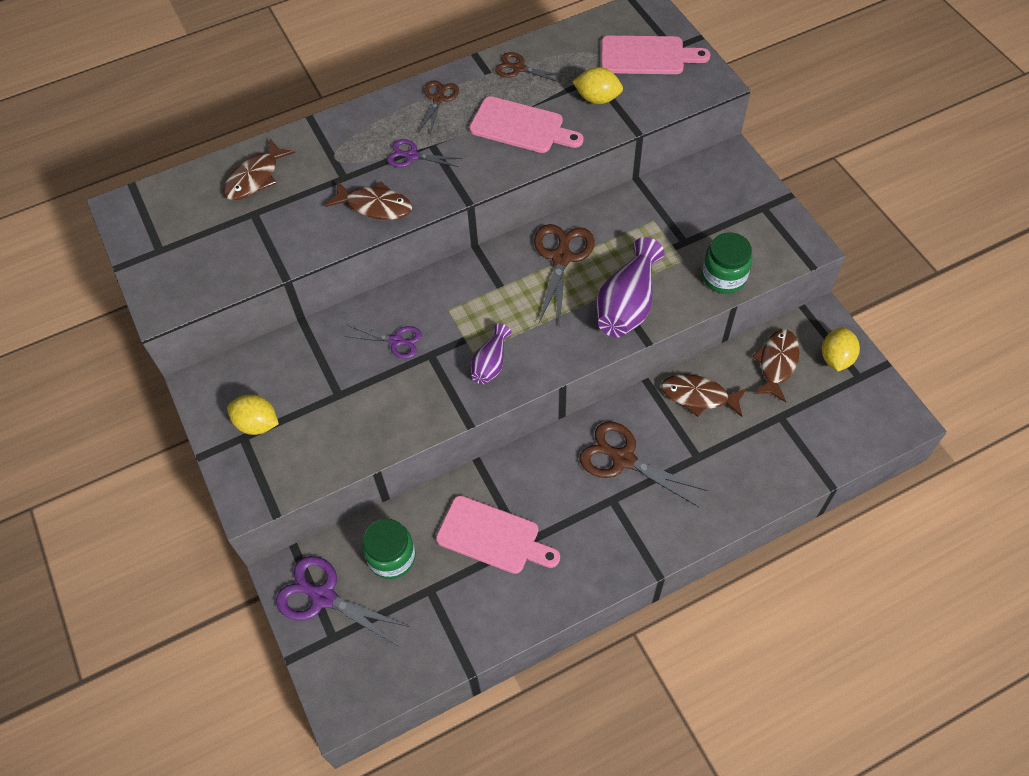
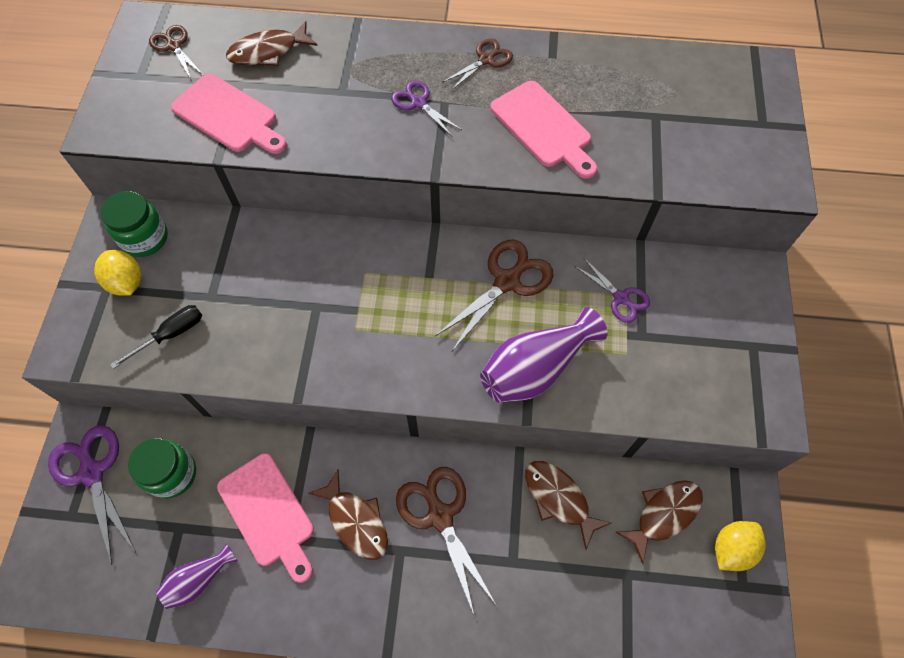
camera: 30 degrees right, 5 degrees up
brown fish [325,181,412,220] -> brown fish moved to [308,469,388,560]
purple scissors [345,326,422,359] -> purple scissors moved to [574,257,650,323]
purple vase [471,324,512,384] -> purple vase moved to [156,543,238,609]
brown scissors [495,52,566,83] -> brown scissors moved to [149,25,204,79]
yellow lemon [573,67,623,104] -> none
pink cutting board [601,36,711,74] -> pink cutting board moved to [171,74,287,154]
green jar [702,232,752,294] -> green jar moved to [101,191,168,257]
none -> black screwdriver [110,305,202,369]

